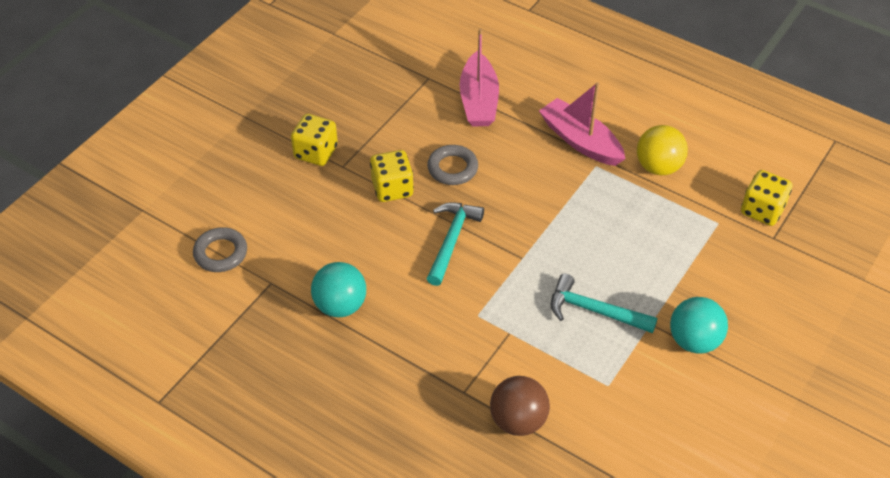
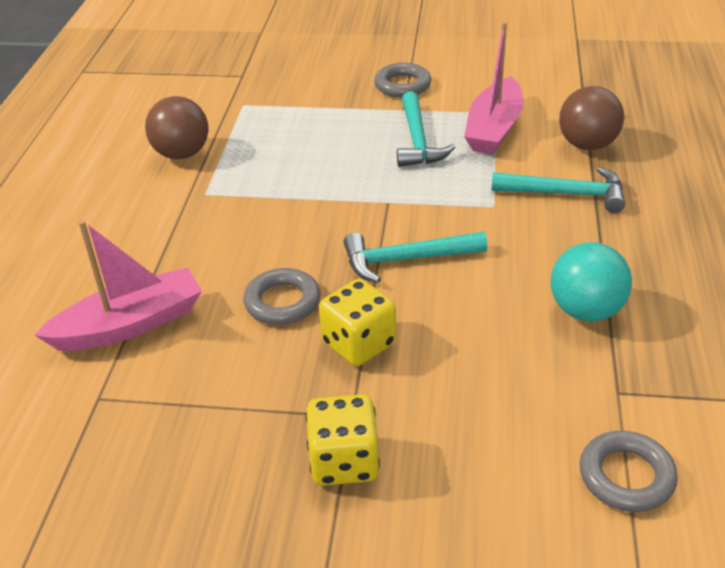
camera: 115 degrees left, 10 degrees down
pink boat [539,82,626,166] -> pink boat moved to [464,22,523,154]
yellow ball [637,125,688,175] -> brown ball [145,96,209,159]
turquoise ball [670,297,728,354] -> grey ring [374,63,431,98]
yellow dice [741,170,792,226] -> none
none -> turquoise hammer [491,167,625,213]

